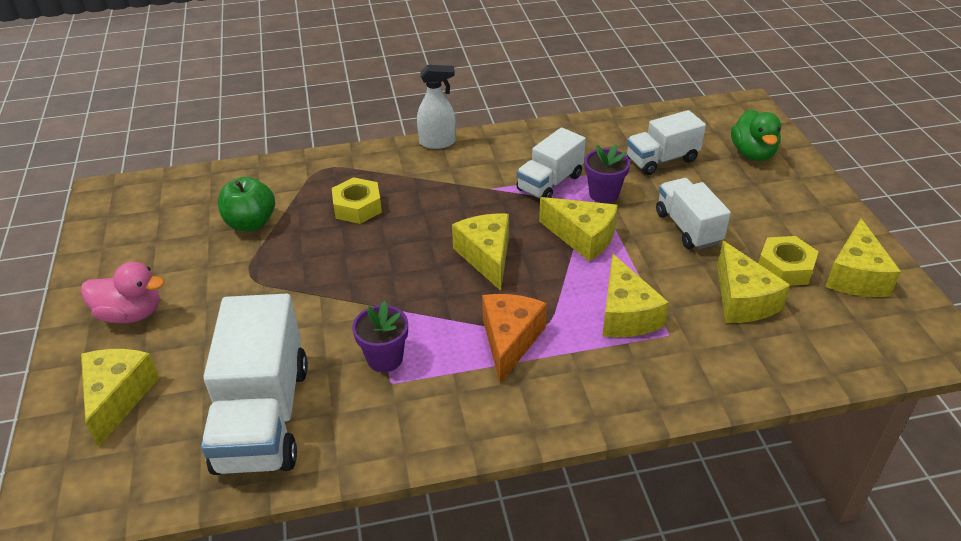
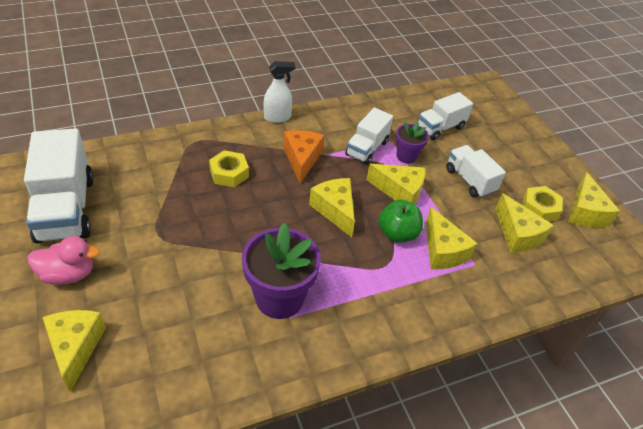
camera: 15 degrees left, 5 degrees up
white truck [201,294,308,475] -> white truck moved to [24,128,94,244]
green apple [218,177,275,231] -> green apple moved to [378,200,423,243]
purple flower pot [352,301,408,372] -> purple flower pot [242,223,321,319], size x1.81
orange cheese [482,294,547,384] -> orange cheese moved to [283,130,324,184]
green duck [731,109,781,161] -> none

